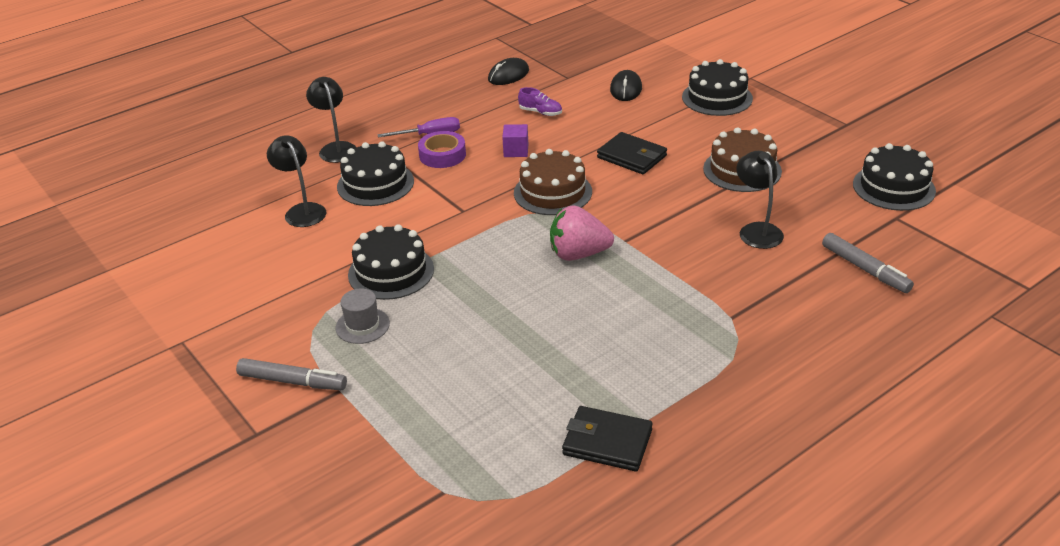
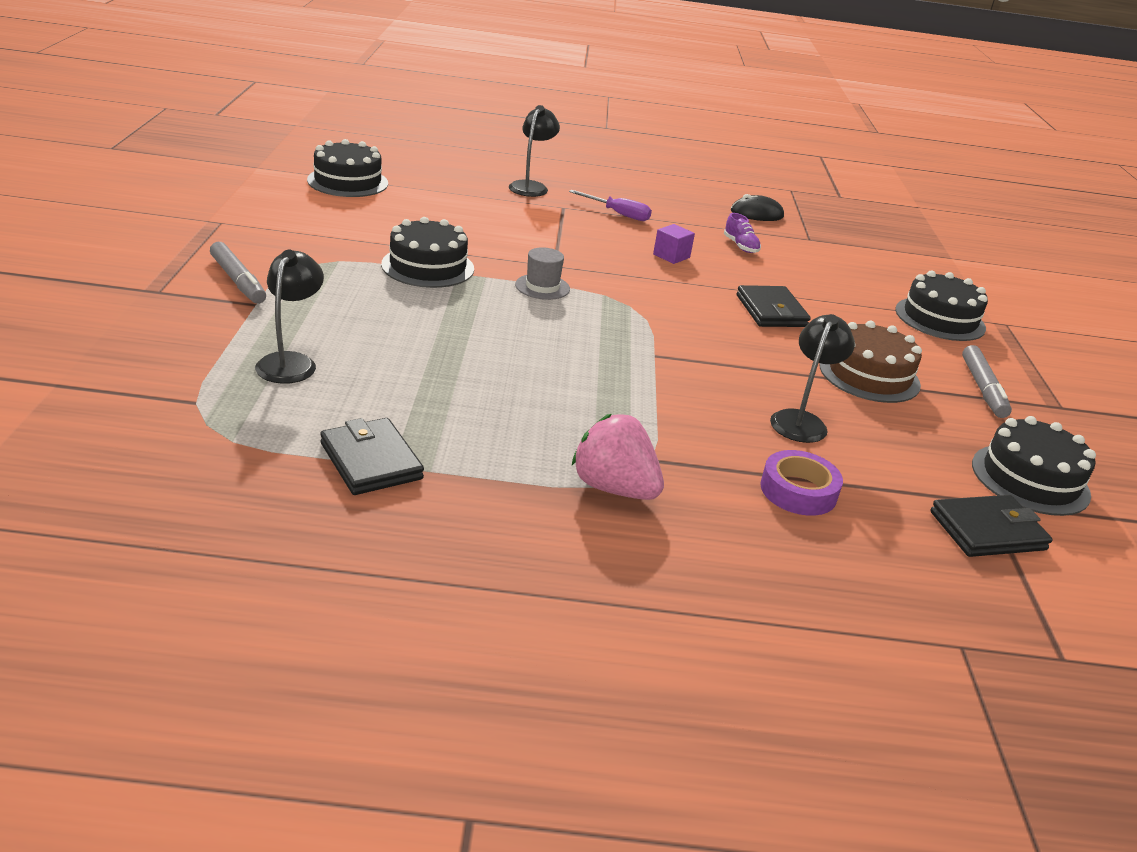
camera: 35 degrees right, 5 degrees down
black lamp [267,135,326,227] -> black lamp moved to [255,250,324,384]
grey hat [336,289,390,344] -> grey hat moved to [515,247,570,300]
black cake [337,141,414,206] -> black cake moved to [307,139,388,197]
purple tape [418,131,466,168] -> purple tape moved to [760,450,843,516]
brown cake [514,149,592,215] -> none
pink strawberry [550,205,614,261] -> pink strawberry moved to [572,413,664,500]
black mouse [610,70,642,101] -> none
grey marker [822,233,914,293] -> grey marker moved to [962,345,1012,418]
none -> black wallet [930,495,1053,557]

